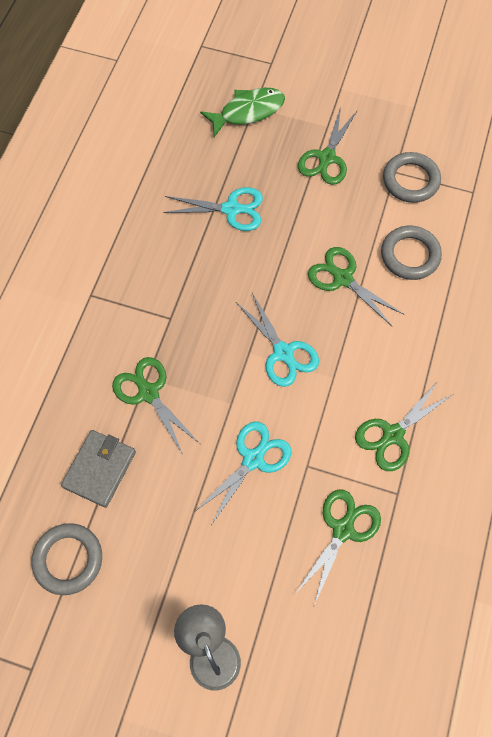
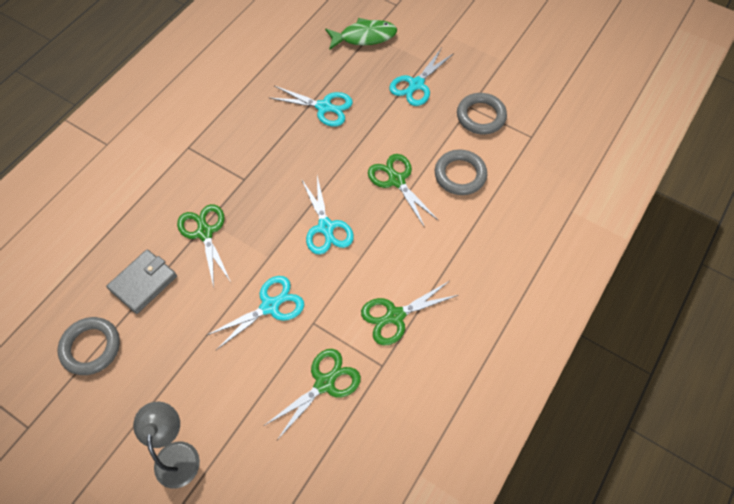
camera: 15 degrees right, 5 degrees down
green scissors [298,107,357,185] -> turquoise scissors [389,48,454,106]

